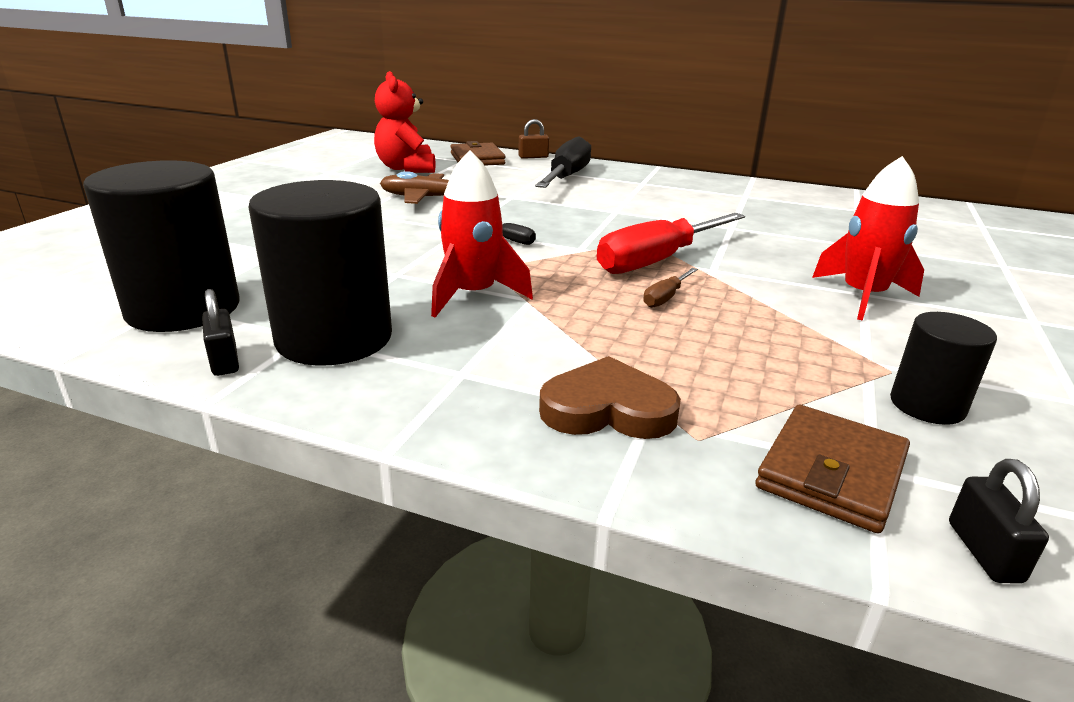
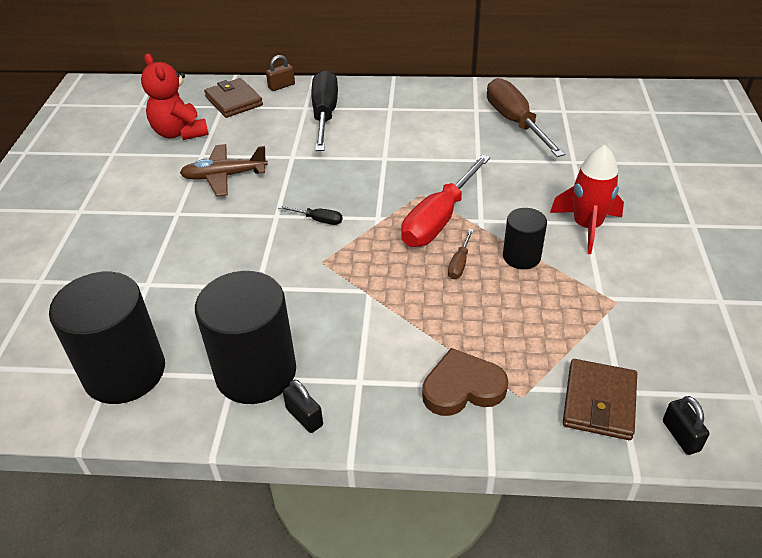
camera: 15 degrees left, 15 degrees up
black padlock [202,289,239,376] -> black padlock moved to [283,379,323,433]
red rocket [431,150,533,317] -> none
black cylinder [890,312,997,425] -> black cylinder moved to [503,208,547,269]
none -> brown screwdriver [487,78,565,157]

